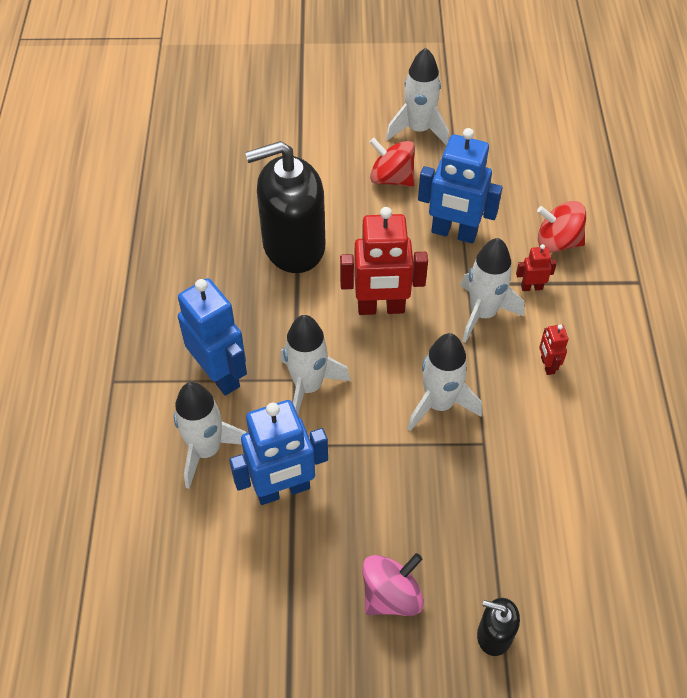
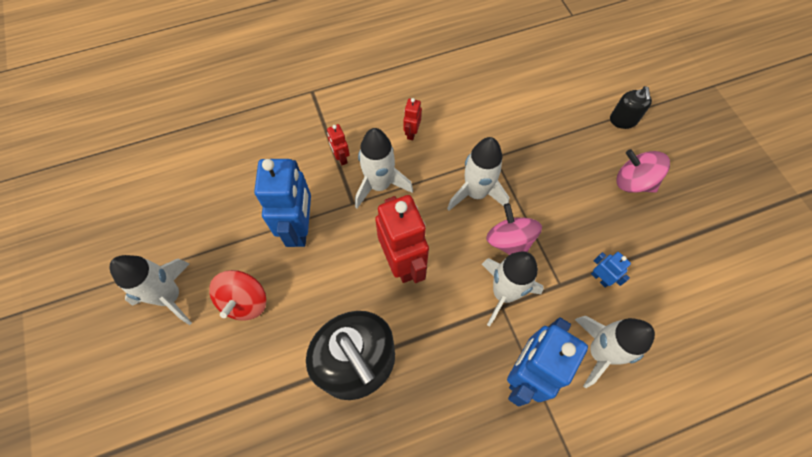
camera: 110 degrees left, 10 degrees up
blue robot [229,400,328,505] -> blue robot [591,252,631,288], size x0.46
red spinning top [537,201,586,253] -> none
red robot [539,324,569,375] -> red robot turned 135 degrees clockwise [403,98,422,140]
none -> pink spinning top [486,203,542,255]

